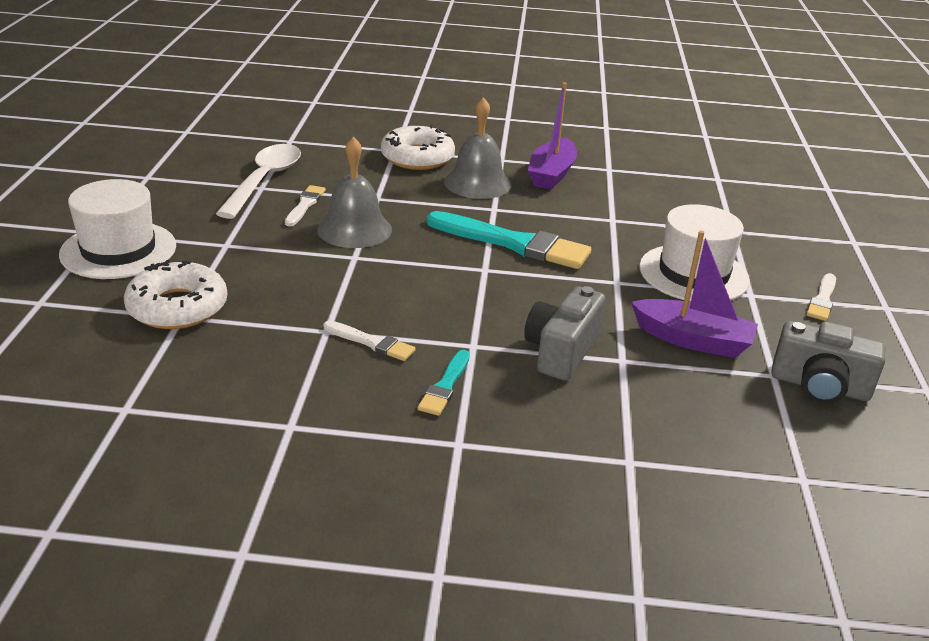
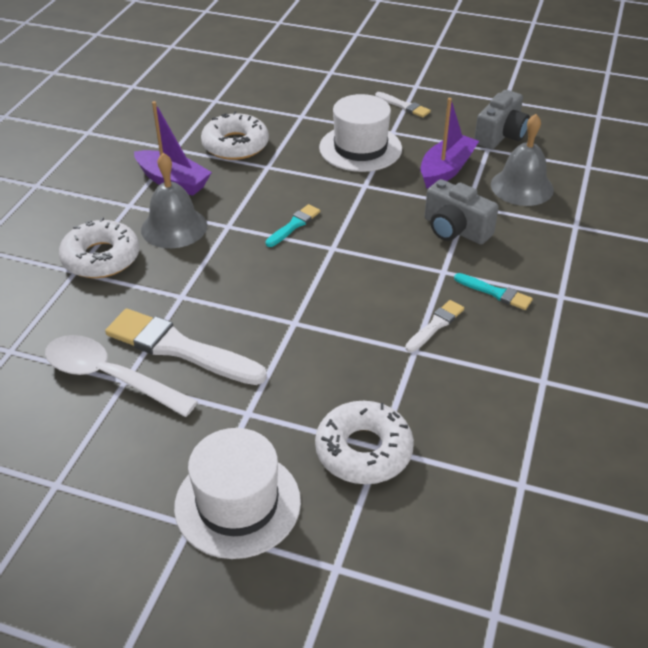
camera: 75 degrees left, 10 degrees up
white brush [285,185,326,226] -> white brush [105,308,267,385], size x2.01
grey bell [317,137,392,248] -> grey bell moved to [491,114,554,206]
turquoise brush [427,211,591,269] -> turquoise brush [265,204,320,247], size x0.50
none -> white donut [201,111,269,160]

